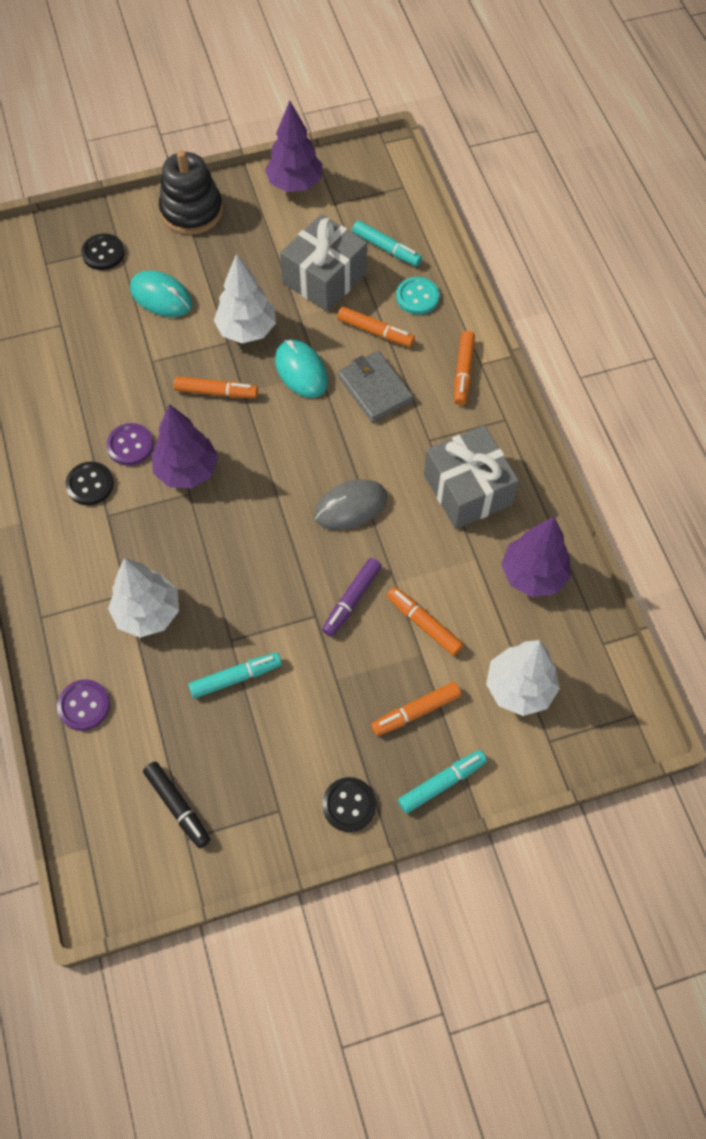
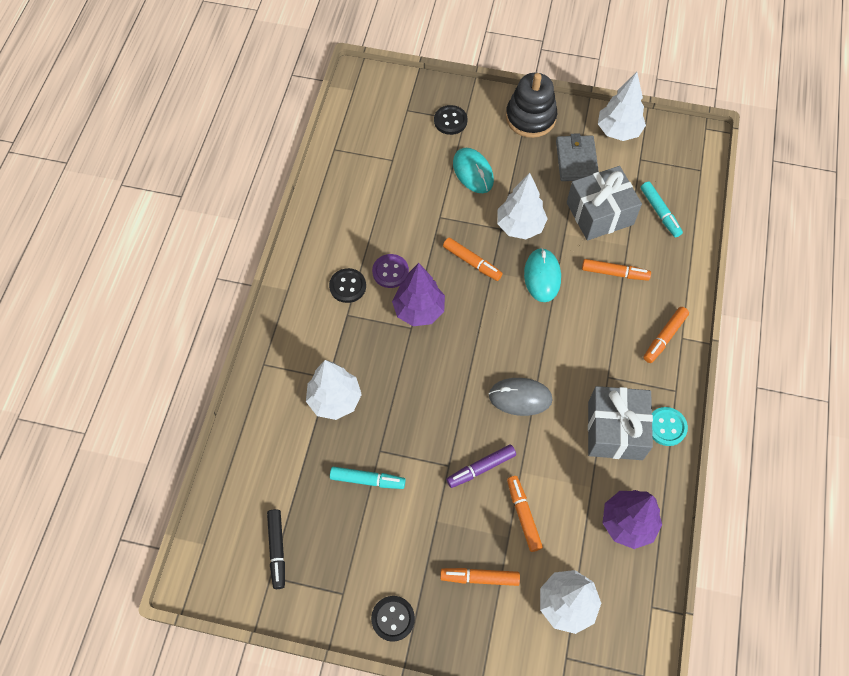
camera: 30 degrees right, 0 degrees up
purple button [57,679,110,731] -> none
purple tree [265,101,323,192] -> white tree [598,72,646,141]
orange marker [337,306,415,347] -> orange marker turned 45 degrees counterclockwise [582,259,651,281]
grey wallet [338,351,413,422] -> grey wallet moved to [556,133,599,181]
turquoise button [396,277,439,315] -> turquoise button moved to [652,407,688,446]
turquoise marker [398,750,487,814] -> none

